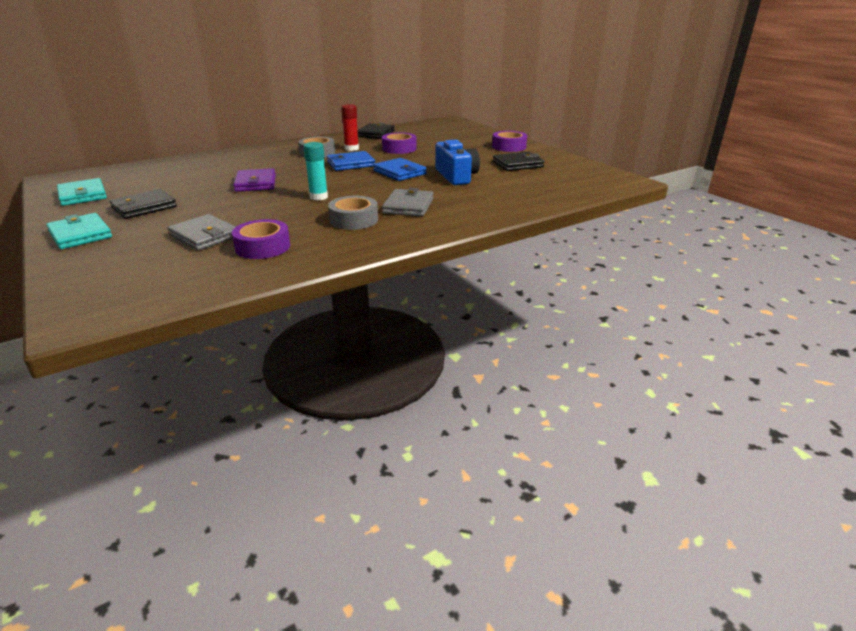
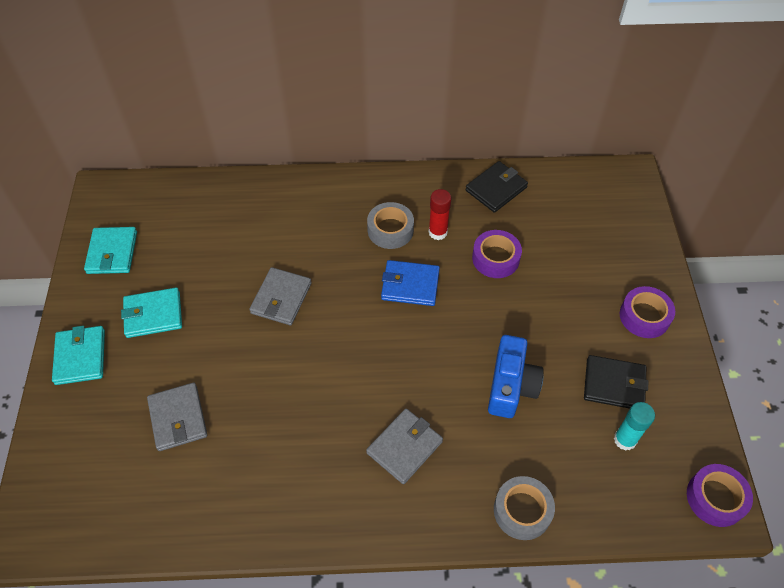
camera: 30 degrees right, 25 degrees up
black wallet [110,189,177,219] -> turquoise wallet [121,287,182,338]
purple tape [232,219,290,259] -> purple tape moved to [687,464,753,527]
purple wallet [233,168,276,192] -> grey wallet [249,267,312,325]
turquoise glue stick [303,142,328,201] -> turquoise glue stick moved to [614,402,655,451]
grey tape [328,196,378,230] -> grey tape moved to [494,476,555,540]
blue wallet [373,158,427,181] -> none

